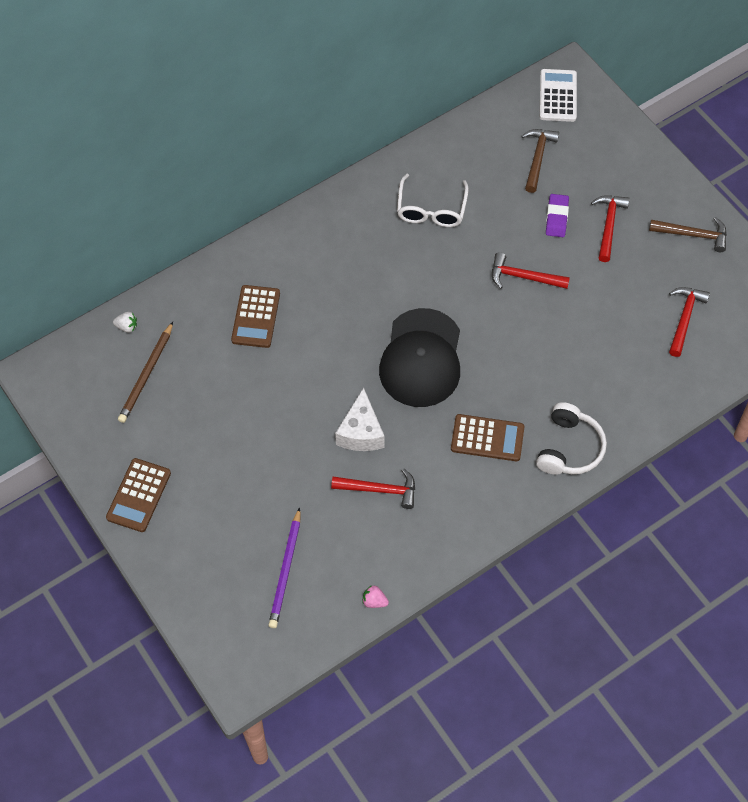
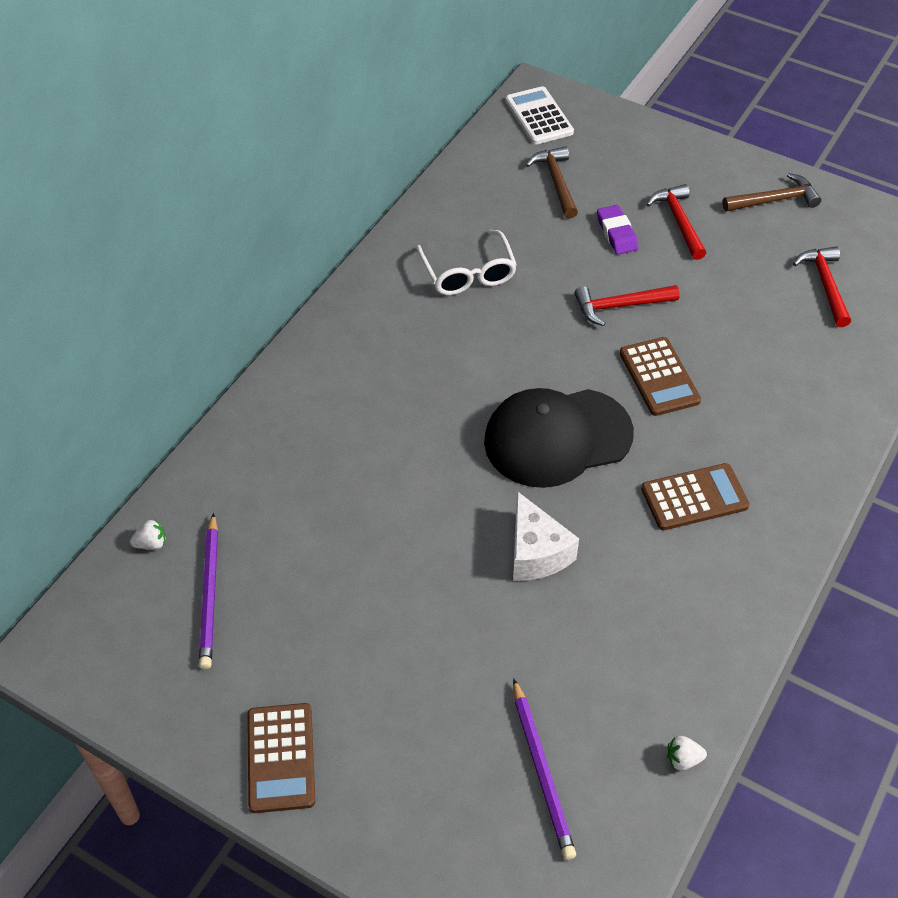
camera: 25 degrees left, 10 degrees down
brown pencil [118,322,173,423] -> purple pencil [199,513,218,669]
brown calculator [231,285,280,348] -> brown calculator moved to [620,337,701,416]
red hammer [331,468,415,509] -> none
pink strawberry [362,585,389,608] -> white strawberry [667,736,707,771]
black cap [379,308,460,407] -> black cap turned 90 degrees clockwise [484,388,634,488]
white headphones [536,402,607,475] -> none

